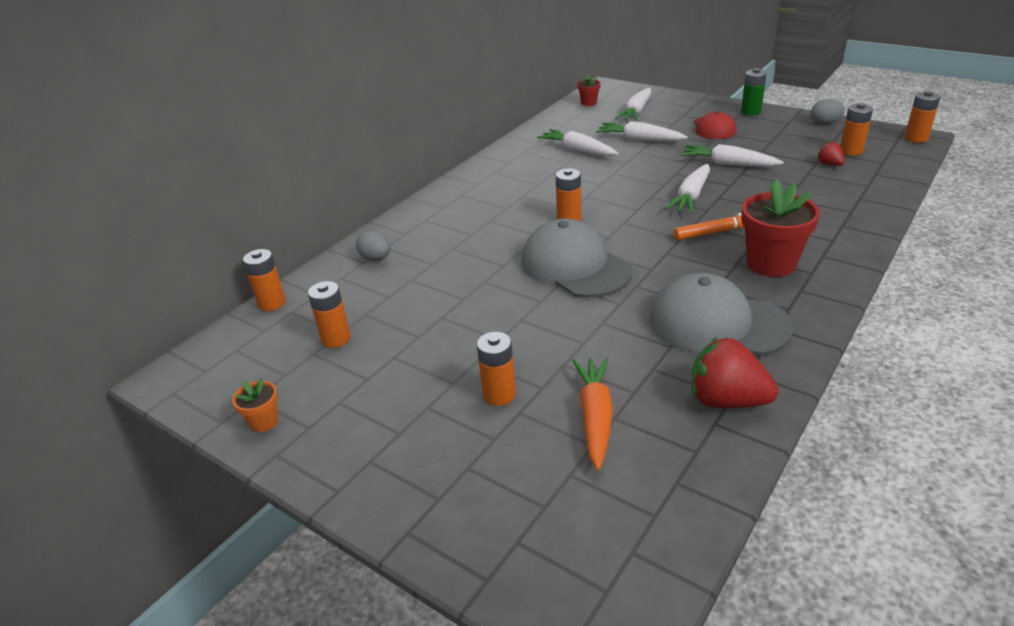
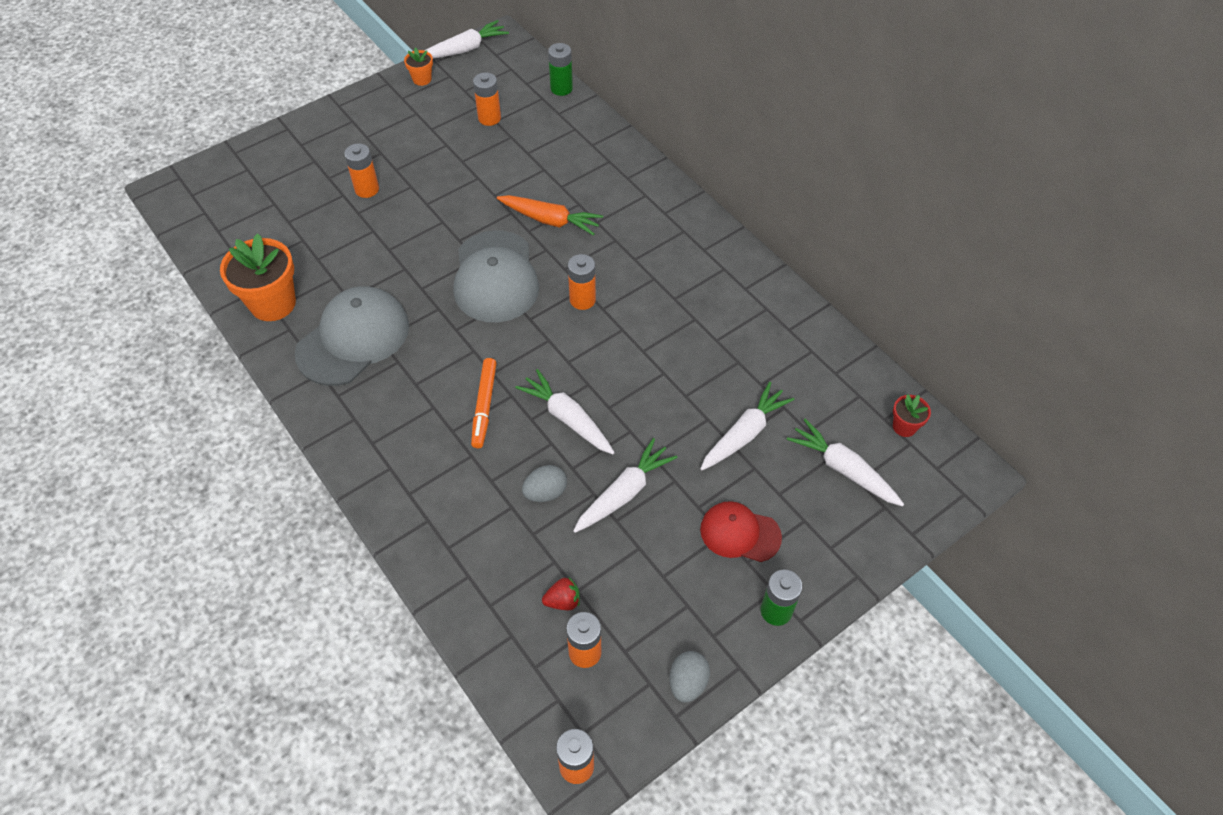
camera: 105 degrees right, 20 degrees up
orange battery [243,249,286,311] -> green battery [548,43,573,96]
grey egg [356,230,391,261] -> grey egg moved to [522,465,567,502]
grey cap [521,218,632,298] -> grey cap turned 105 degrees clockwise [453,230,539,322]
white carrot [537,129,619,156] -> white carrot moved to [424,20,509,58]
orange carrot [572,358,613,470] -> orange carrot moved to [497,195,603,236]
red strawberry [692,337,779,408] -> orange flower pot [220,233,296,321]
red flower pot [741,179,820,277] -> none

